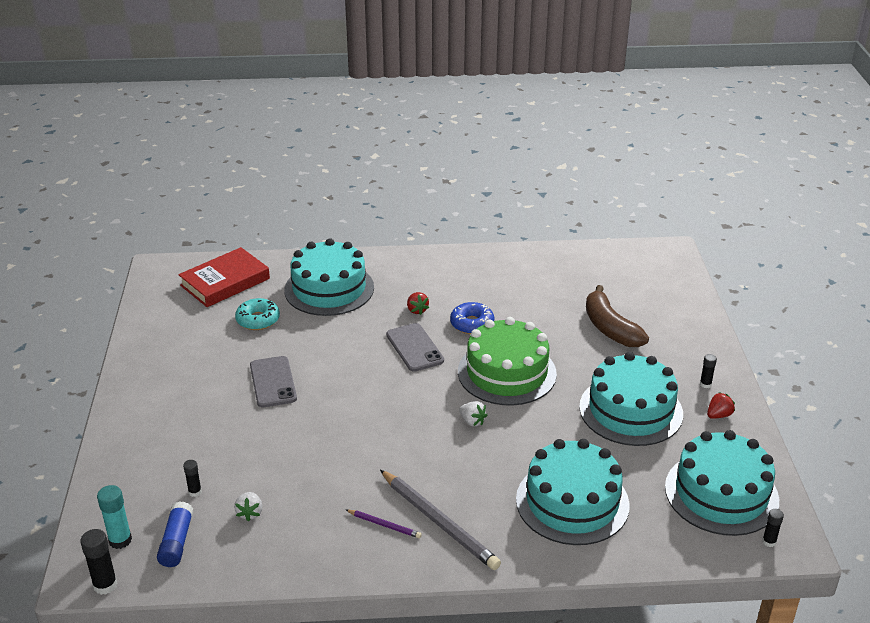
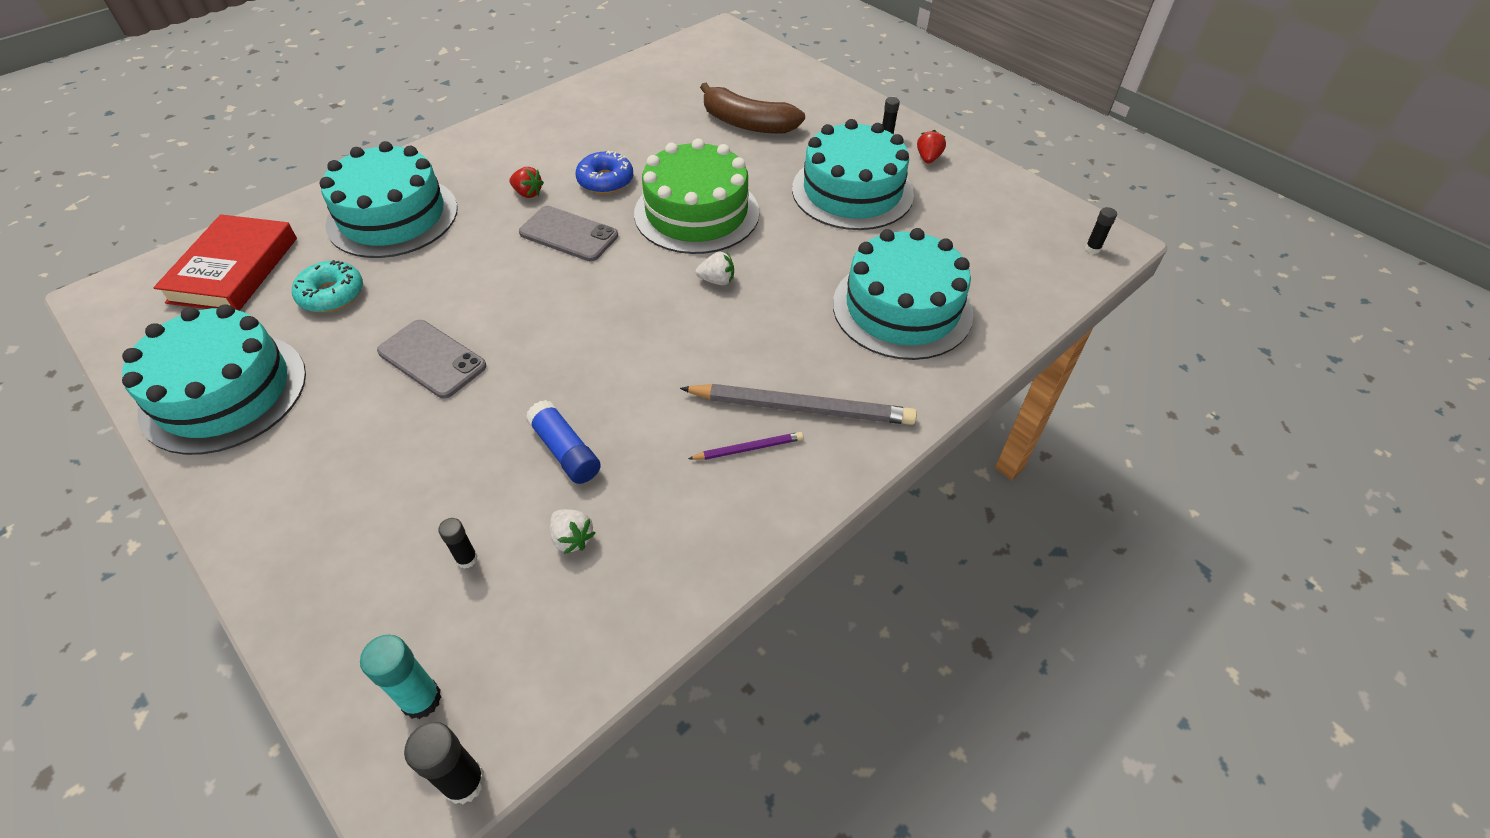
camera: 40 degrees left, 15 degrees up
blue glue stick [157,501,193,567] -> blue glue stick moved to [526,400,601,484]
turquoise cake [665,430,779,536] -> turquoise cake moved to [122,304,306,455]

